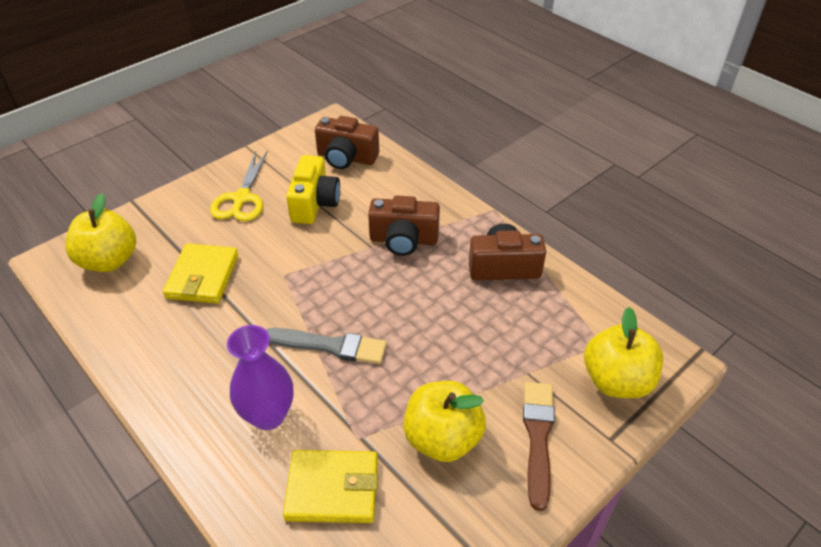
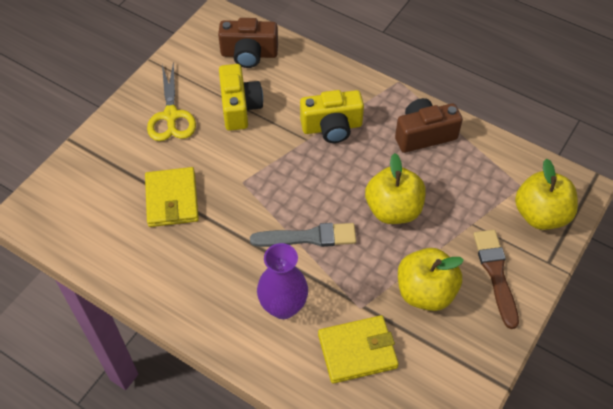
camera: 15 degrees left, 10 degrees up
yellow apple [65,193,136,272] -> yellow apple moved to [365,153,426,224]
brown camera [368,195,440,256] -> yellow camera [300,90,364,143]

